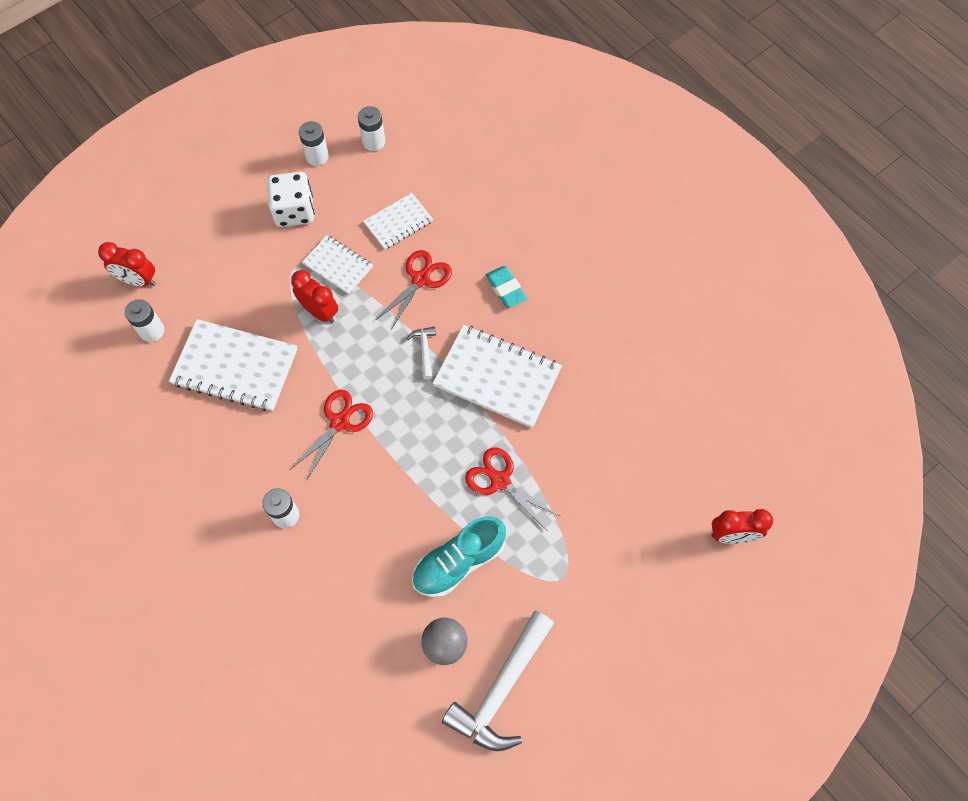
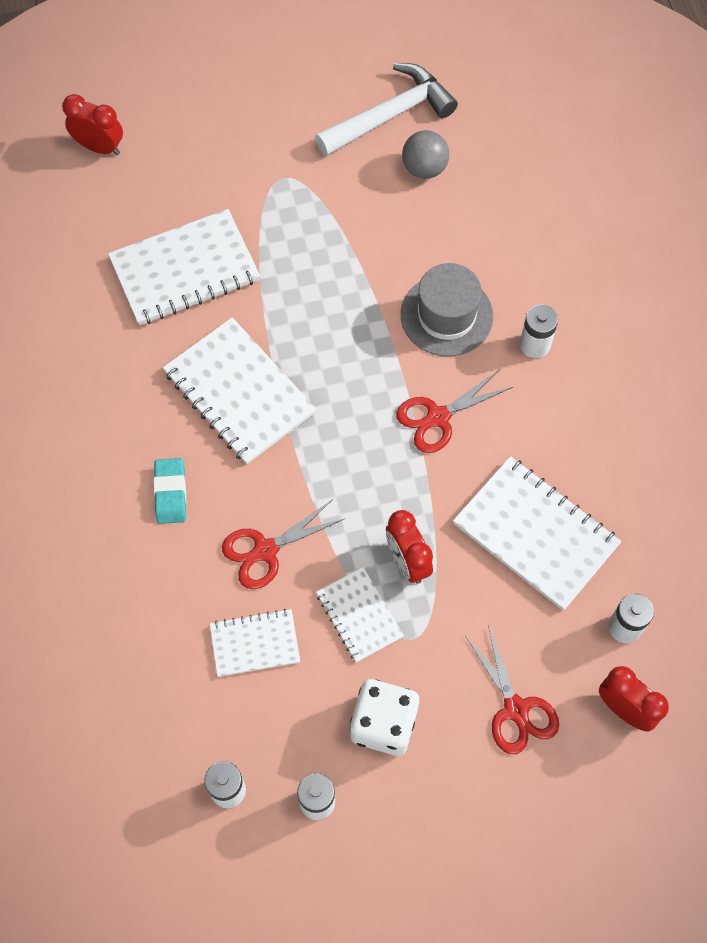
camera: 155 degrees left, 0 degrees up
white hammer [407,327,436,380] -> none
turquoise shoe [412,516,506,597] -> none
red scissors [465,448,560,530] -> red scissors moved to [465,625,559,754]
none -> white notebook [108,209,260,325]
none -> grey hat [401,263,493,357]

